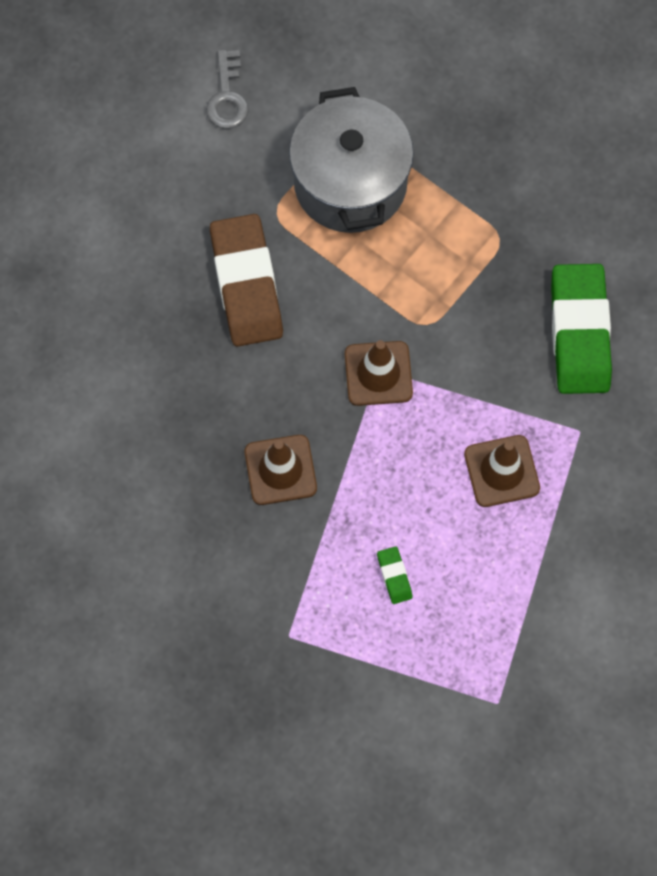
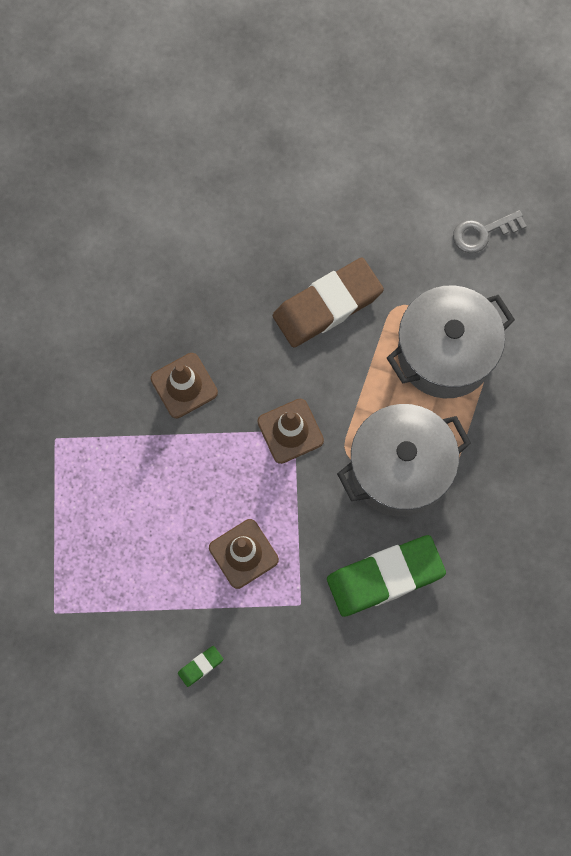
camera: 70 degrees right, 5 degrees up
green eraser [377,546,413,604] -> green eraser moved to [178,646,223,687]
none -> grey pot [337,404,471,517]

